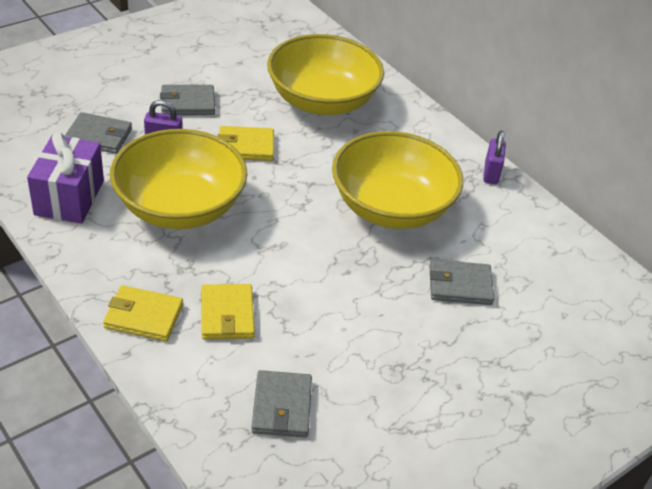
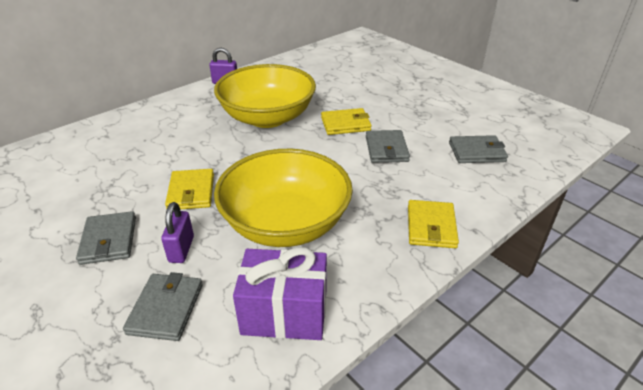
camera: 90 degrees left, 5 degrees down
yellow wallet [201,284,255,340] -> yellow wallet moved to [321,108,372,135]
yellow bowl [267,34,384,115] -> none
grey wallet [429,259,494,305] -> grey wallet moved to [366,130,410,163]

